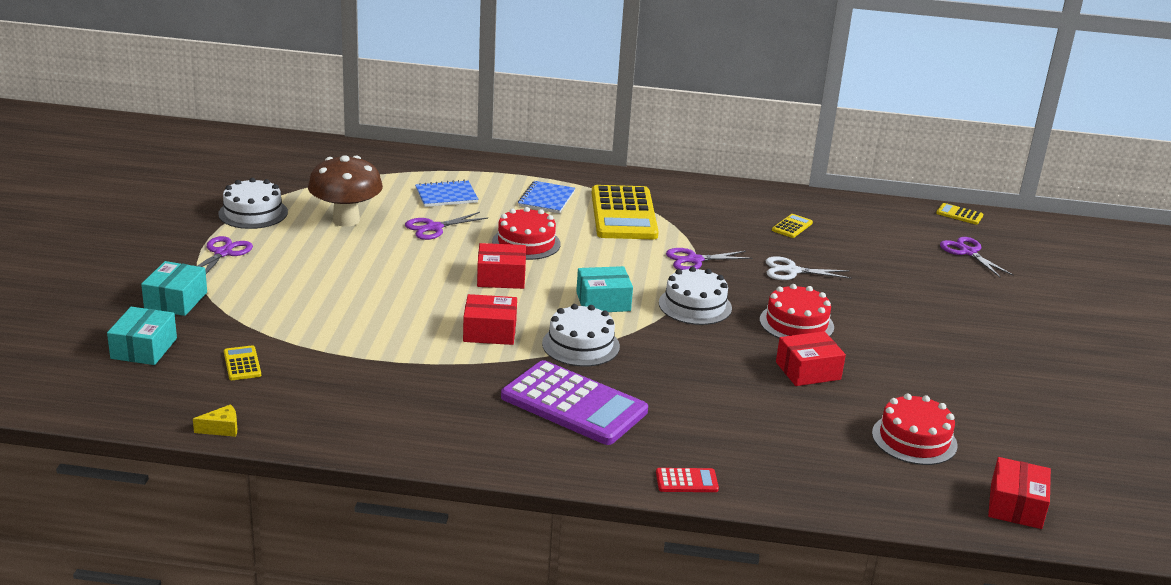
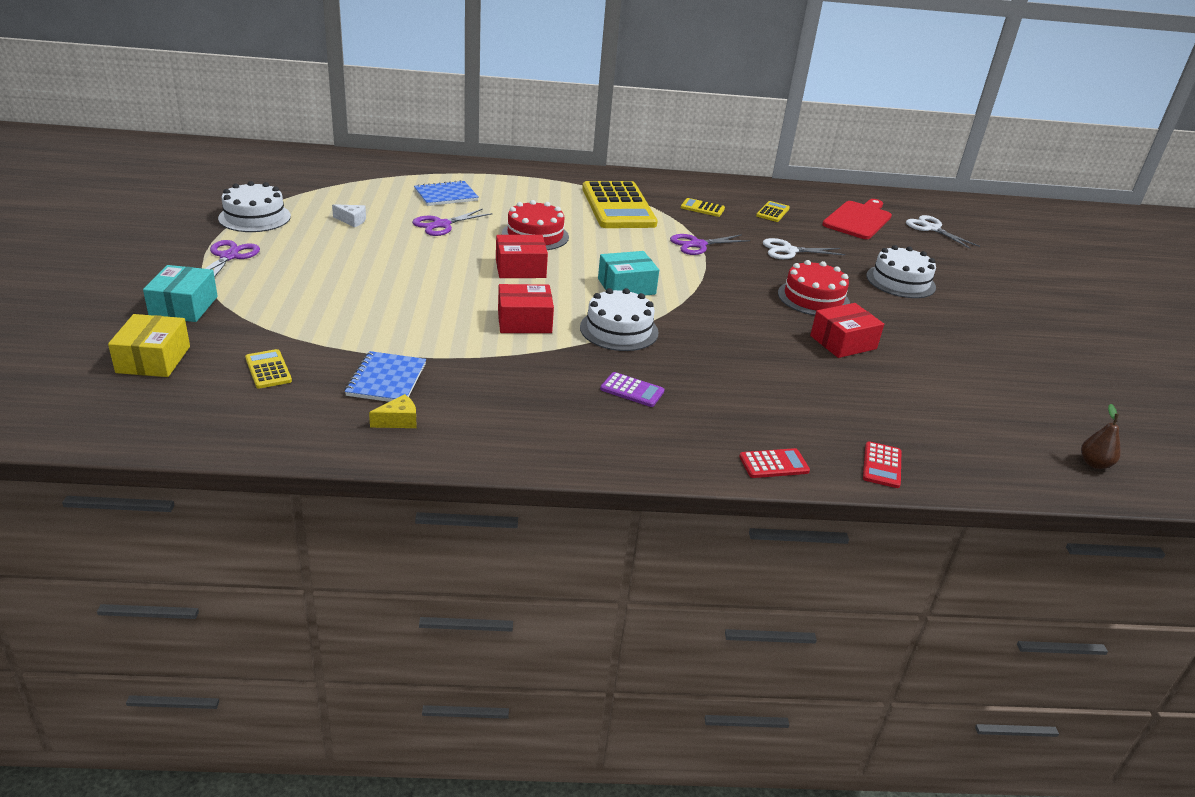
camera: 10 degrees left, 5 degrees up
turquoise box [107,307,177,365] -> yellow box [108,314,190,377]
yellow cheese [193,404,237,437] -> yellow cheese moved to [369,394,416,428]
brown mushroom [308,155,383,227] -> white cheese [332,204,366,227]
purple calculator [501,360,648,445] -> purple calculator [600,372,665,407], size x0.42
blue notebook [518,181,575,213] -> blue notebook moved to [345,351,426,402]
white cake [659,267,732,325] -> white cake moved to [867,245,936,298]
red cake [872,393,958,465] -> none
yellow calculator [936,203,983,225] -> yellow calculator moved to [681,198,725,217]
purple scissors [940,237,1013,277] -> white scissors [906,215,980,249]
red box [988,457,1051,529] -> brown pear [1081,404,1121,469]
none -> red cutting board [822,199,892,239]
none -> red calculator [863,441,901,488]

